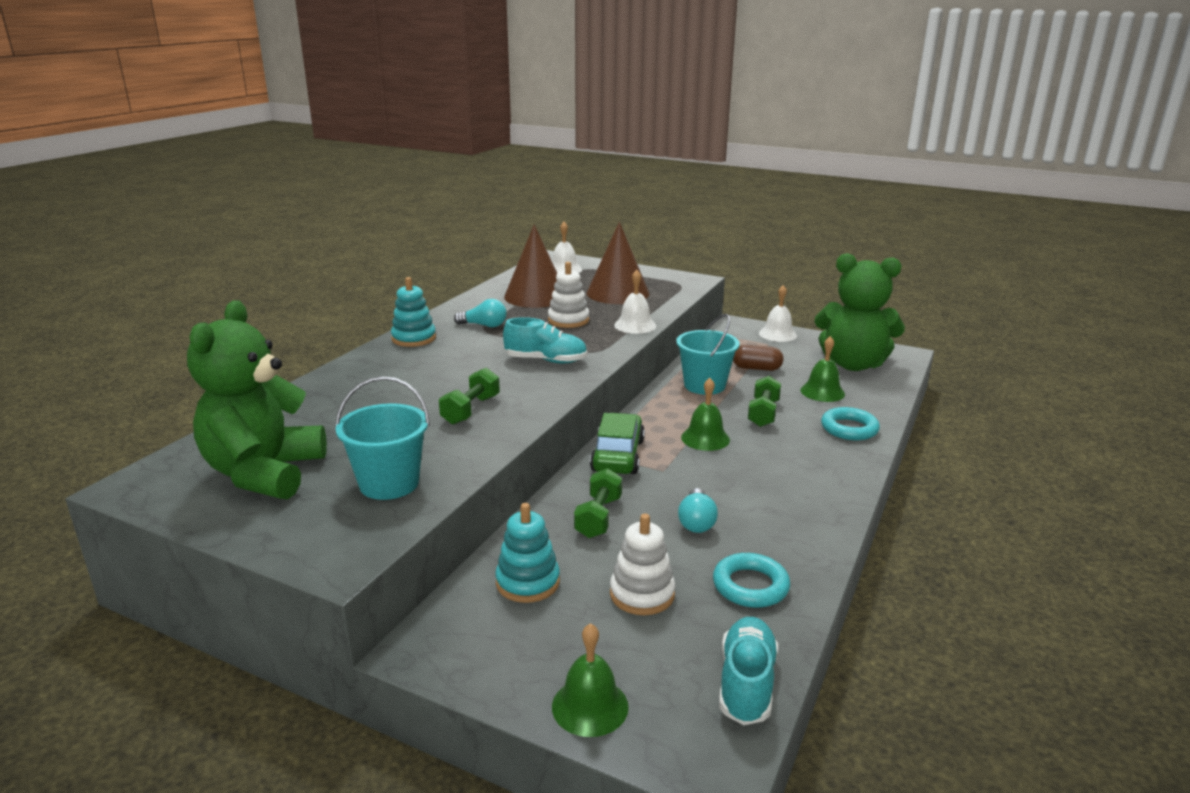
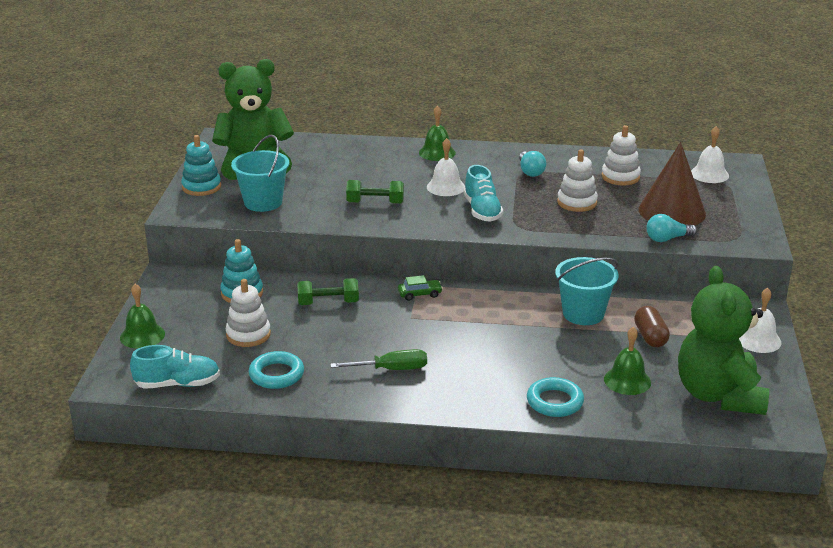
camera: 70 degrees right, 5 degrees up
turquoise stacking toy [391,277,436,347] -> turquoise stacking toy moved to [181,135,221,196]
brown cone [504,224,558,308] -> white stacking toy [602,125,641,185]
green car [590,413,645,474] -> green car [398,275,443,301], size x0.52
white bell [614,270,656,334] -> white bell moved to [427,138,465,196]
turquoise light bulb [678,488,718,533] -> turquoise light bulb moved to [646,214,697,242]
green bell [681,378,730,451] -> green bell moved to [419,106,456,161]
green dumbbell [748,376,781,427] -> none
none -> green screwdriver [330,349,427,370]

